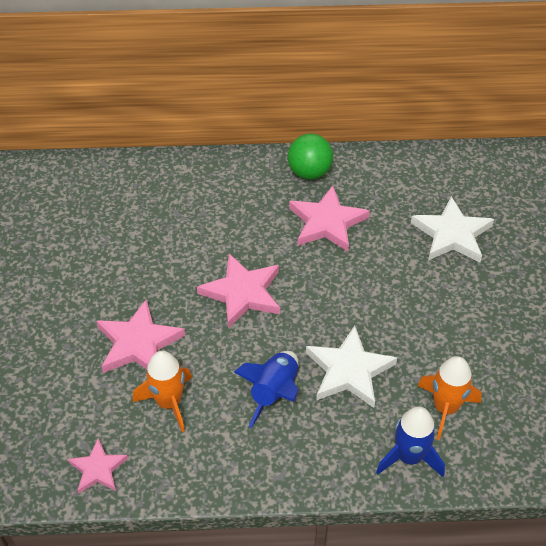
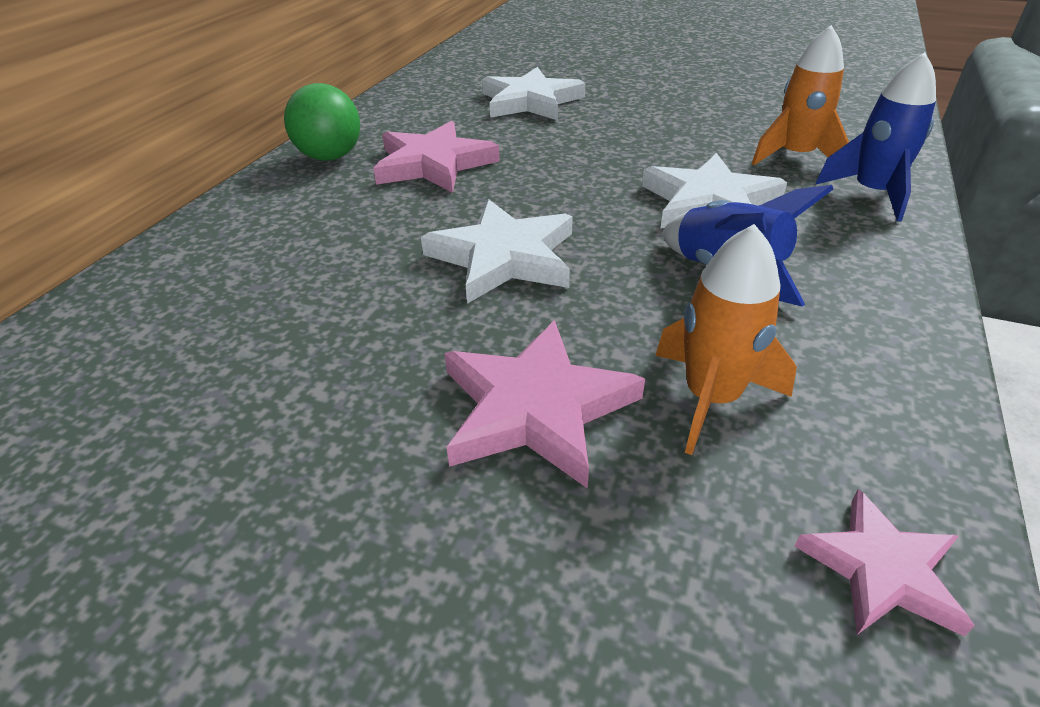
camera: 65 degrees left, 10 degrees down
pink star [197,254,280,328] -> white star [421,199,573,304]

